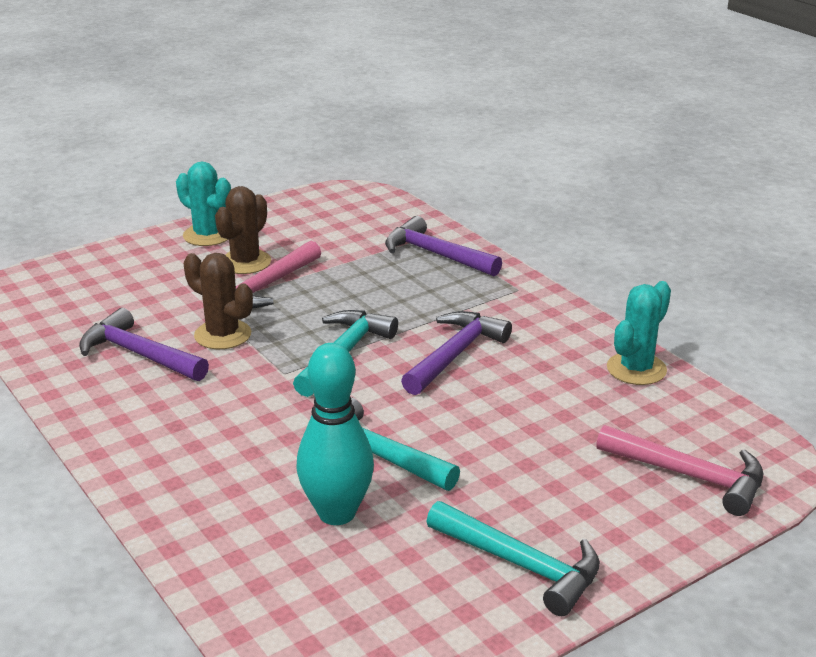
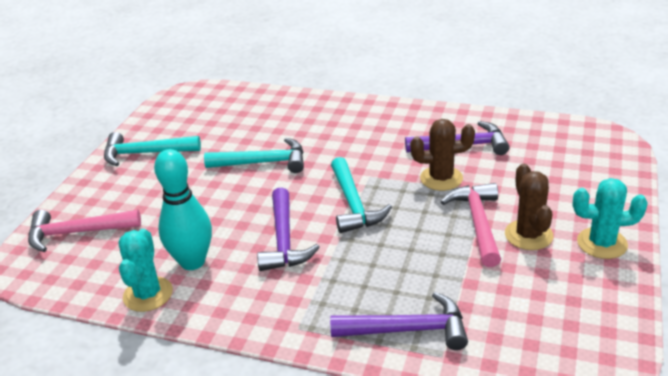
camera: 145 degrees right, 5 degrees up
turquoise bowling pin [296,343,374,525] -> turquoise bowling pin moved to [154,149,212,270]

